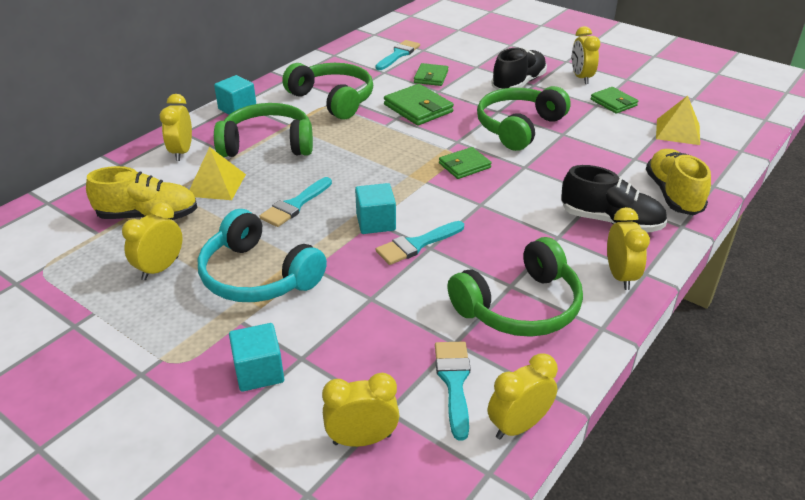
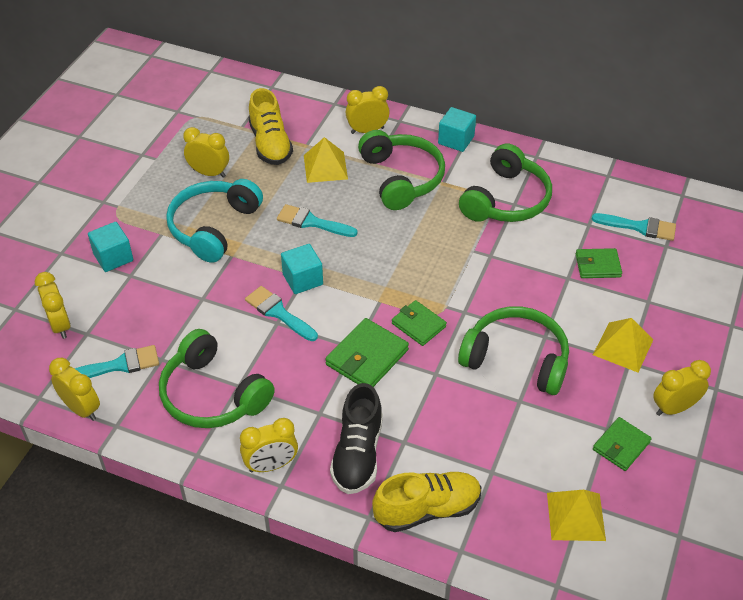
camera: 75 degrees right, 10 degrees up
green wallet [384,84,454,125] -> green wallet moved to [325,318,409,387]
black shoe [491,47,547,90] -> yellow pyramid [593,318,654,372]

